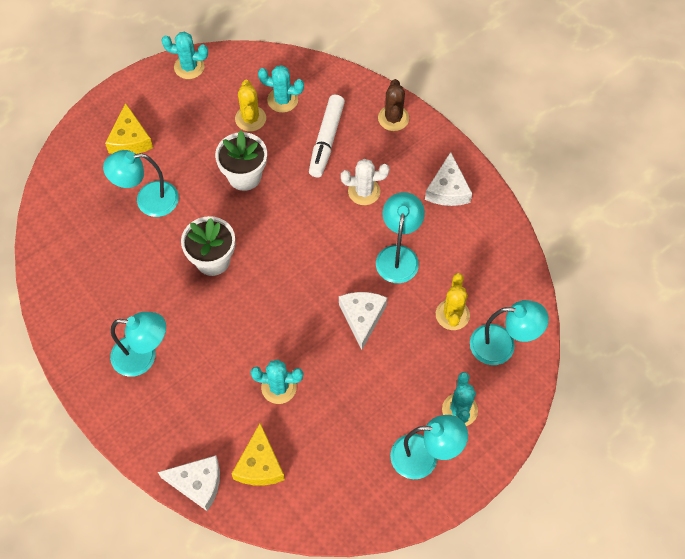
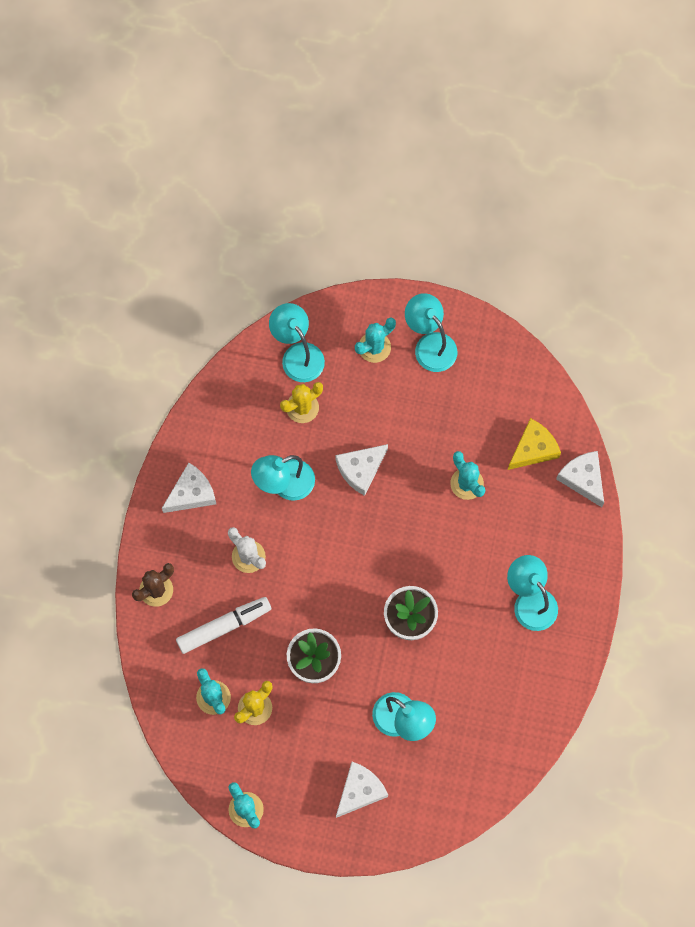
camera: 130 degrees left, 10 degrees up
yellow cheese [105,103,153,154] -> white cheese [336,762,388,818]

